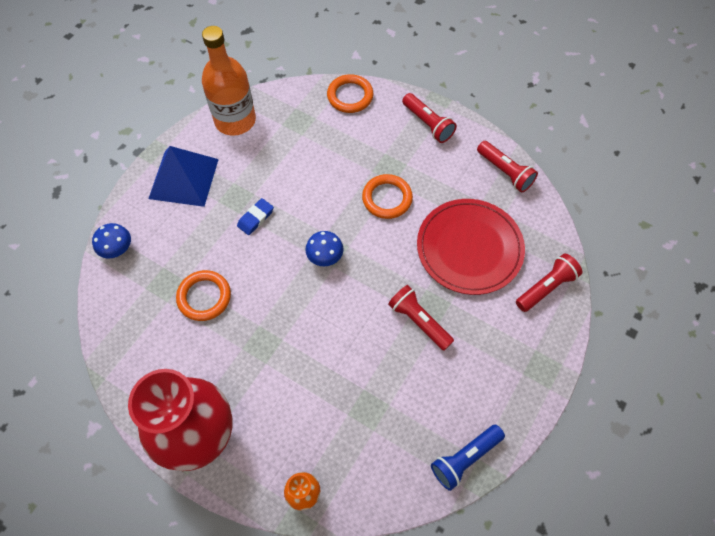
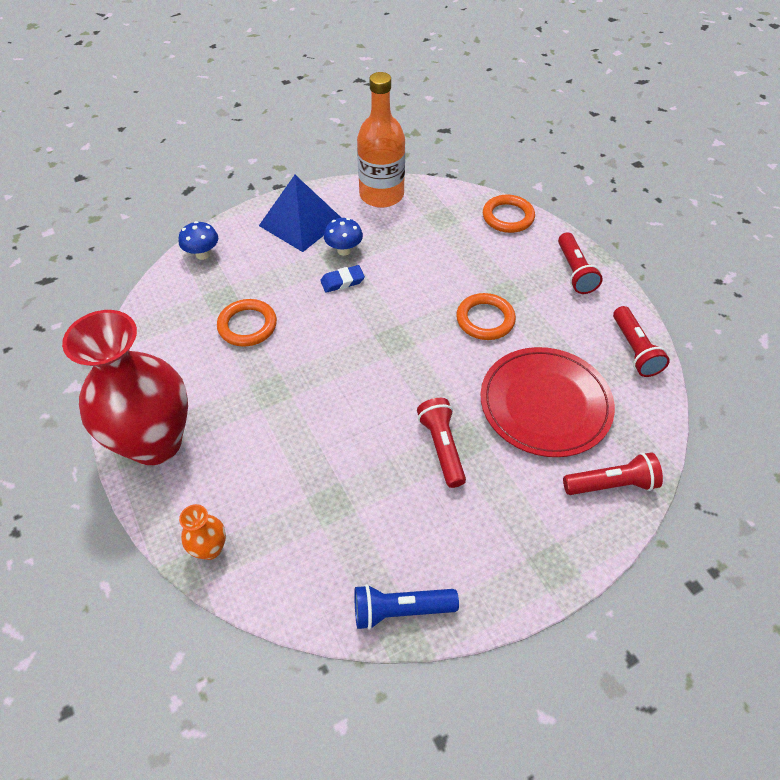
camera: 30 degrees right, 10 degrees down
blue mushroom [305,231,344,266] -> blue mushroom moved to [324,218,363,256]

